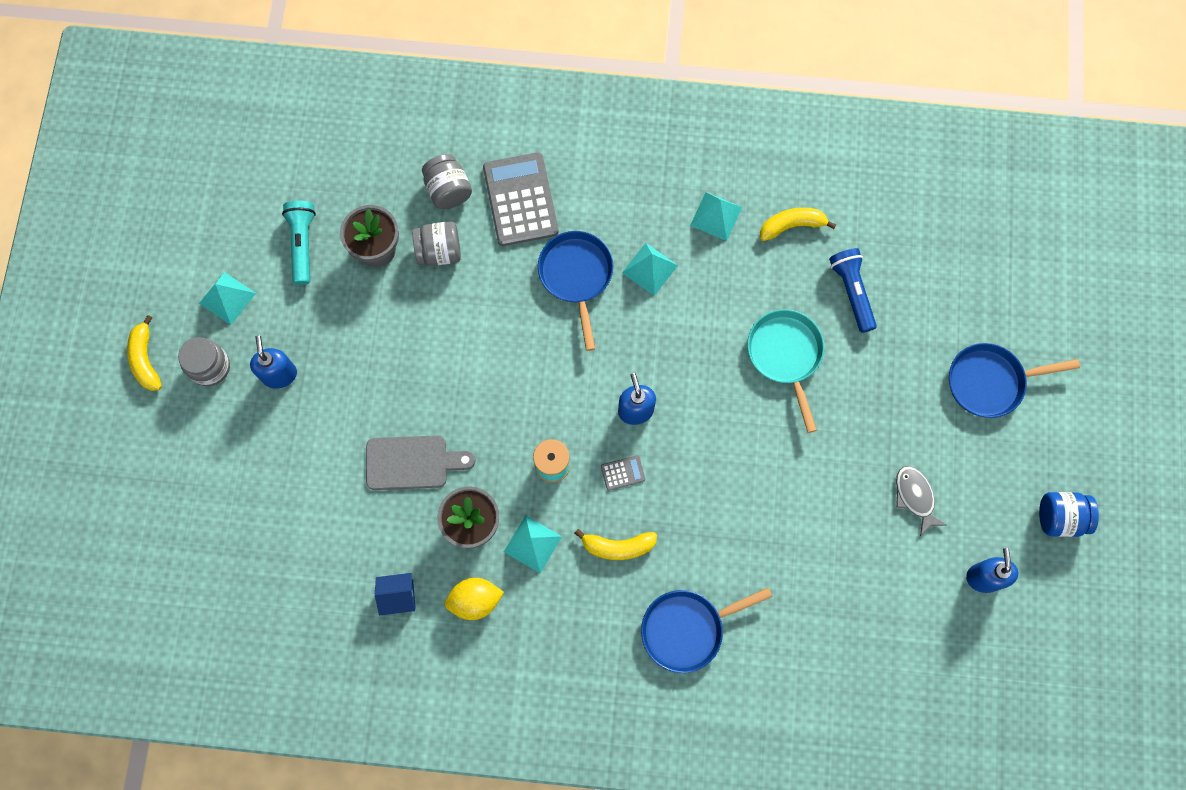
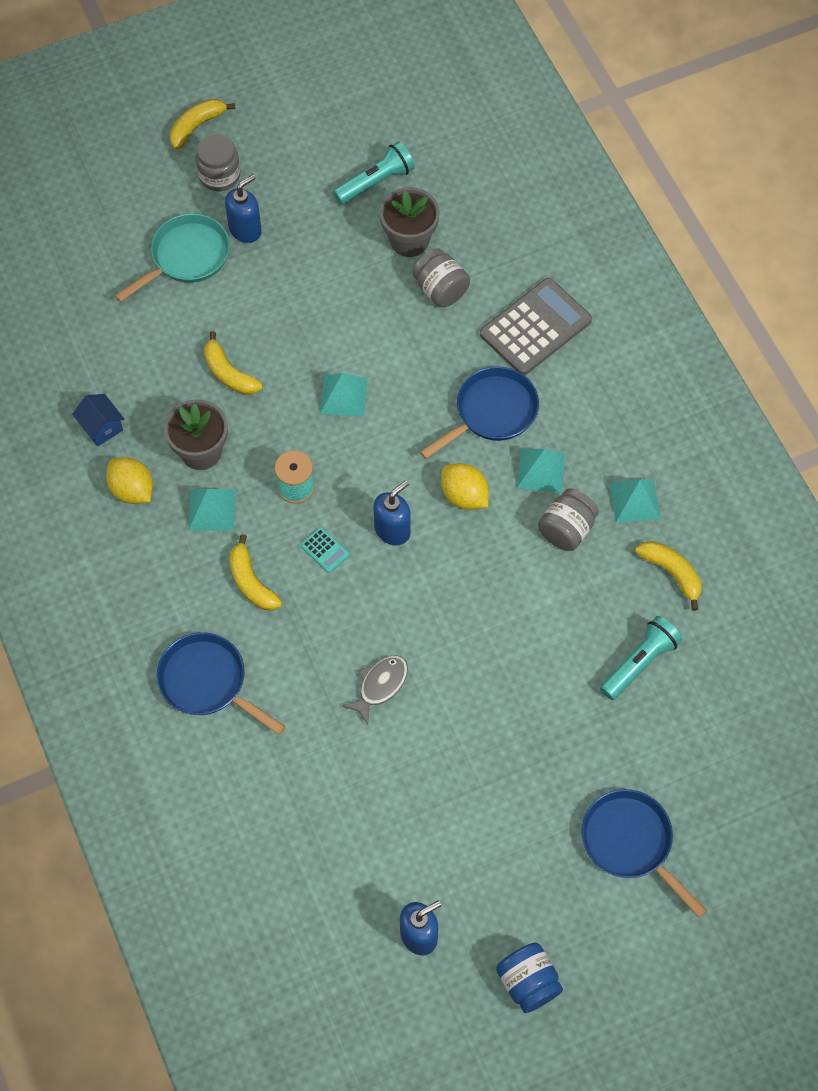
camera: 60 degrees right, 10 degrees down
turquoise pyramid [199,272,256,325] -> turquoise pyramid moved to [320,373,368,416]
grey cutting board [366,435,475,490] -> yellow banana [204,331,263,395]
grey jar [422,154,472,209] -> grey jar moved to [538,488,599,551]
grey calculator [601,455,645,491] -> turquoise calculator [301,527,349,573]
turquoise pan [747,309,824,433] -> turquoise pan moved to [115,213,230,302]
blue flashlight [829,248,877,333] -> turquoise flashlight [600,616,682,700]
grey fish [896,466,946,536] -> grey fish moved to [342,656,408,725]
none -> yellow lemon [441,463,489,510]

